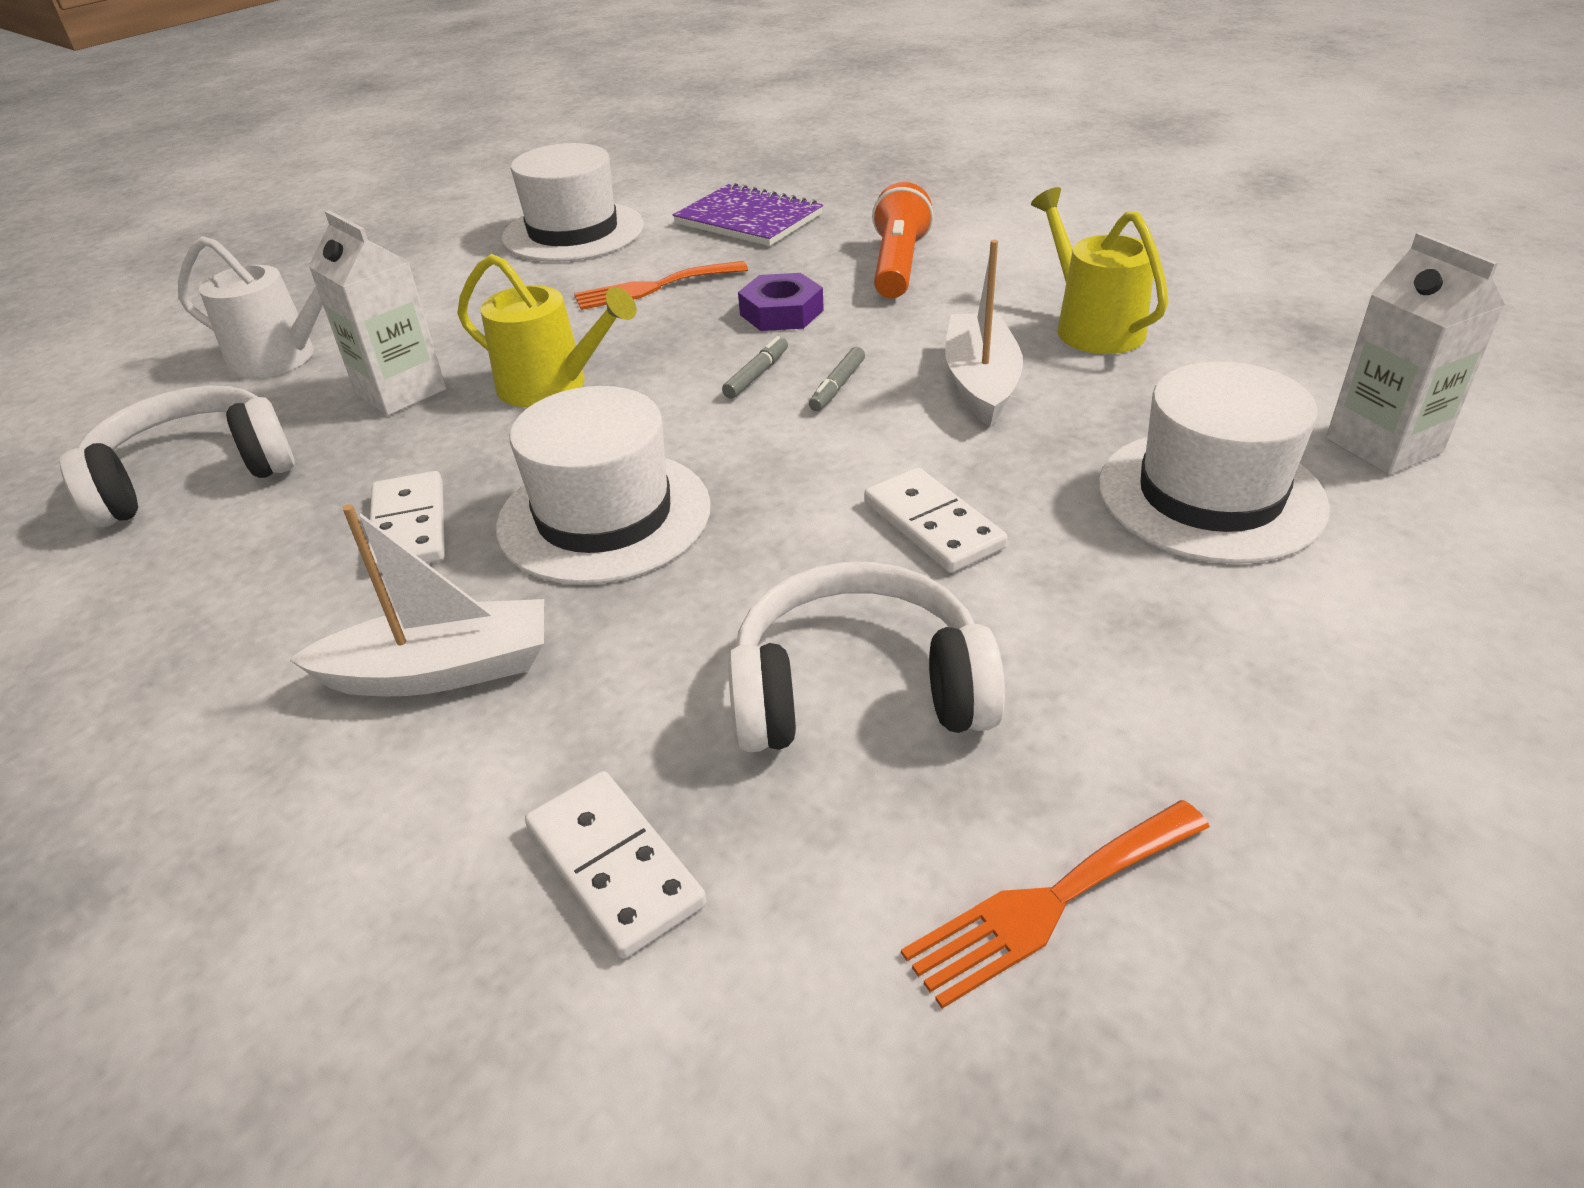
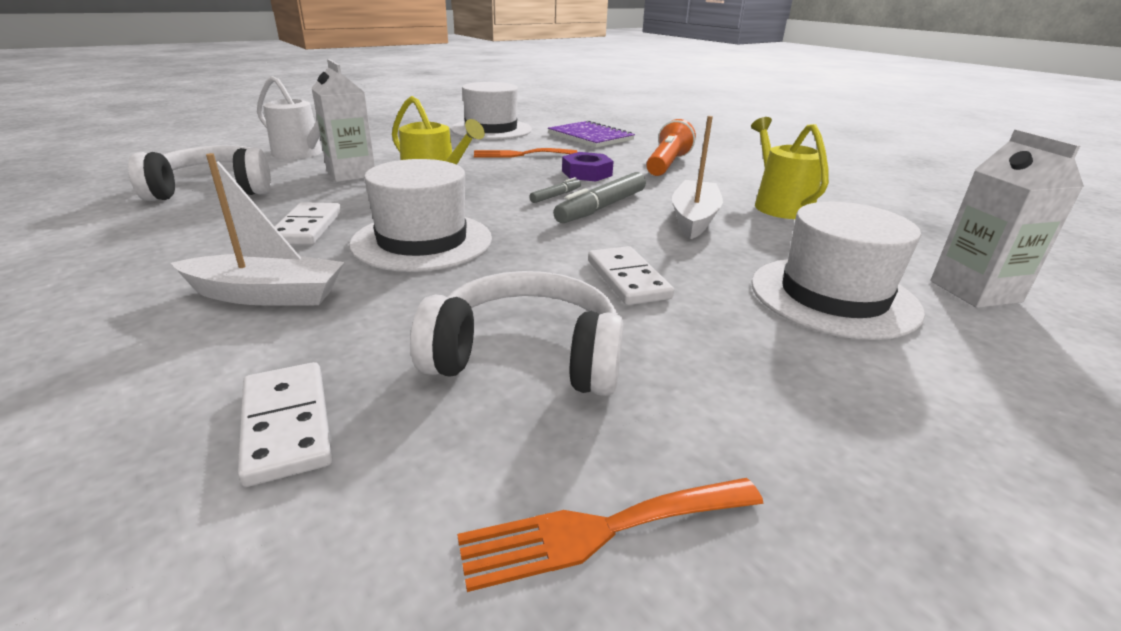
camera: 10 degrees right, 10 degrees down
grey marker [809,347,865,411] -> grey marker [553,172,646,223], size x1.94

